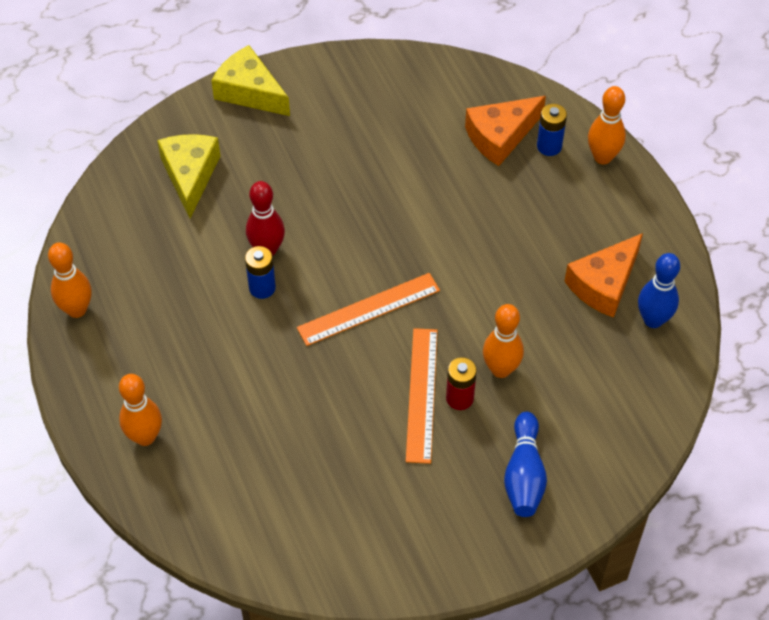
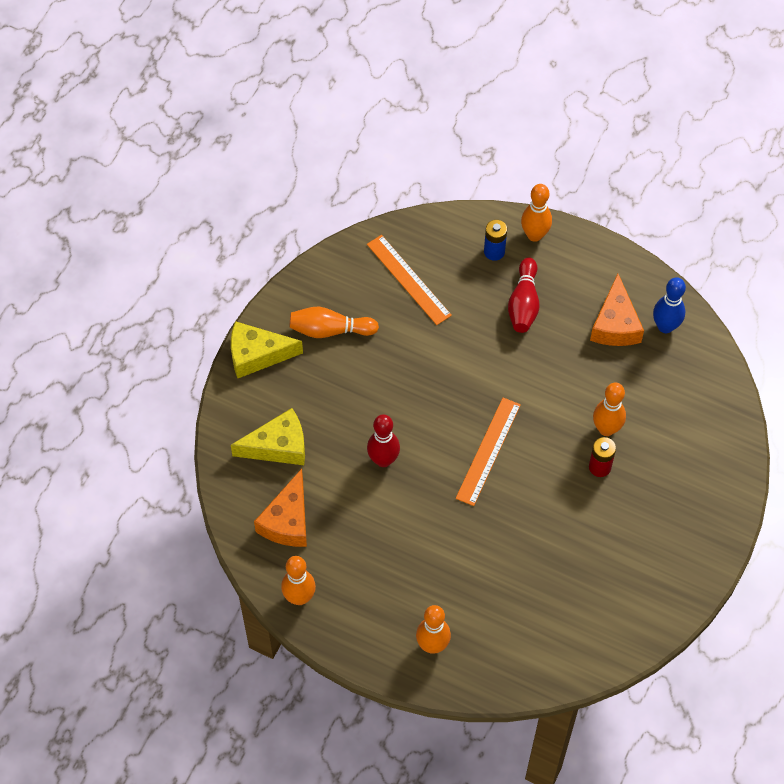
camera: 40 degrees left, 5 degrees up
yellow cheese [157,134,220,218] -> yellow cheese turned 120 degrees clockwise [231,408,305,465]
blue battery [245,246,276,299] -> none
orange ruler [406,328,438,464] -> orange ruler moved to [367,235,452,325]
orange cheese [465,96,546,166] -> orange cheese moved to [254,469,307,547]
blue bowling pin [504,412,547,517] -> none
none -> orange bowling pin [290,306,379,338]
none -> red bowling pin [508,257,539,333]

